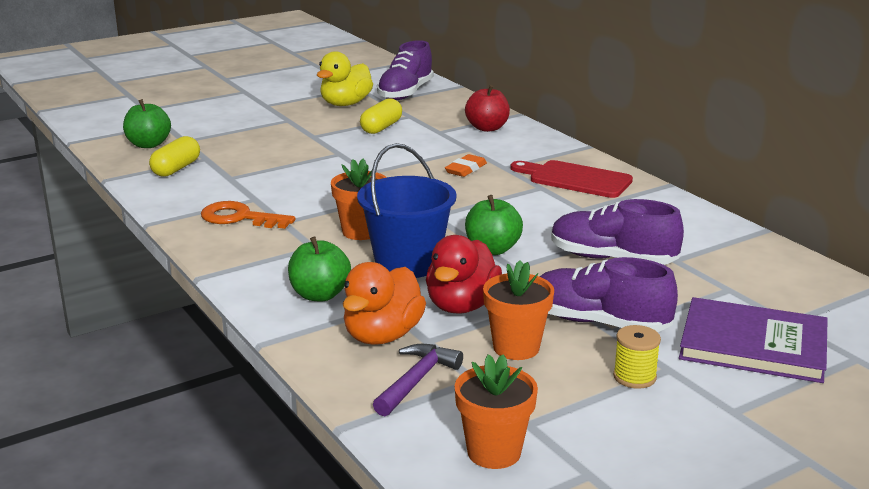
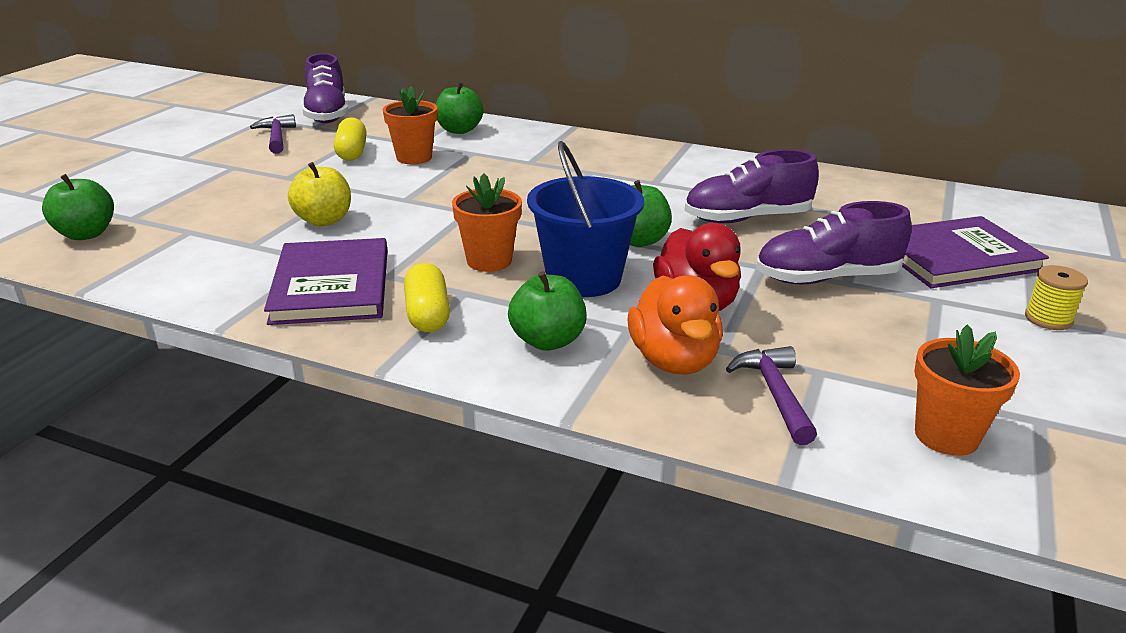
camera: 35 degrees left, 5 degrees up
yellow capsule [149,136,200,177] -> yellow capsule moved to [404,263,450,332]
orange key [201,201,296,229] -> purple book [264,238,388,325]
yellow duck [317,51,373,106] -> purple hammer [250,114,296,154]
orange eraser [445,154,487,177] -> none
red apple [465,85,510,132] -> green apple [435,82,483,134]
orange flower pot [483,260,554,360] -> orange flower pot moved to [383,86,438,164]
red cutting board [510,160,633,198] -> none
yellow spool [613,325,661,389] -> yellow spool moved to [1025,265,1088,330]
none -> yellow apple [288,162,351,226]

